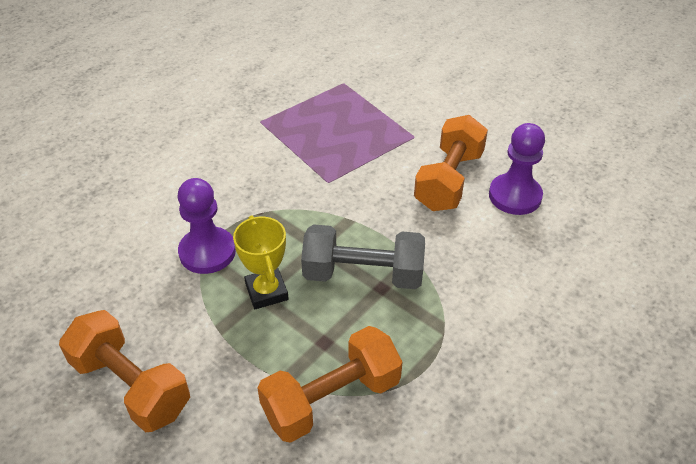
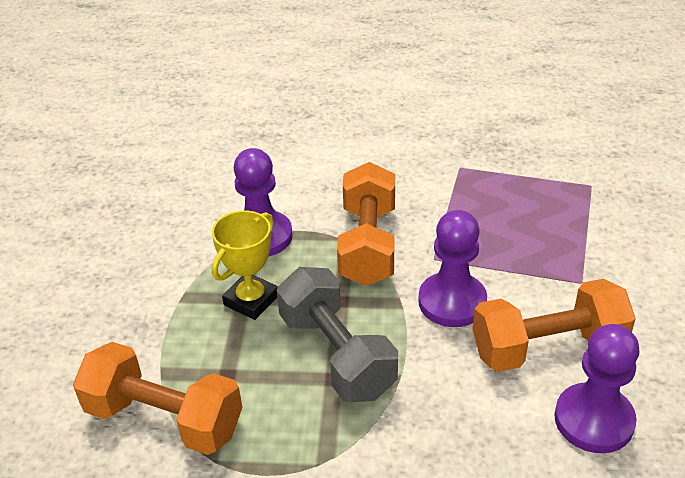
camera: 55 degrees right, 5 degrees down
orange dumbbell [59,310,190,432] -> orange dumbbell moved to [337,162,395,286]
none -> purple pawn [418,210,487,327]

